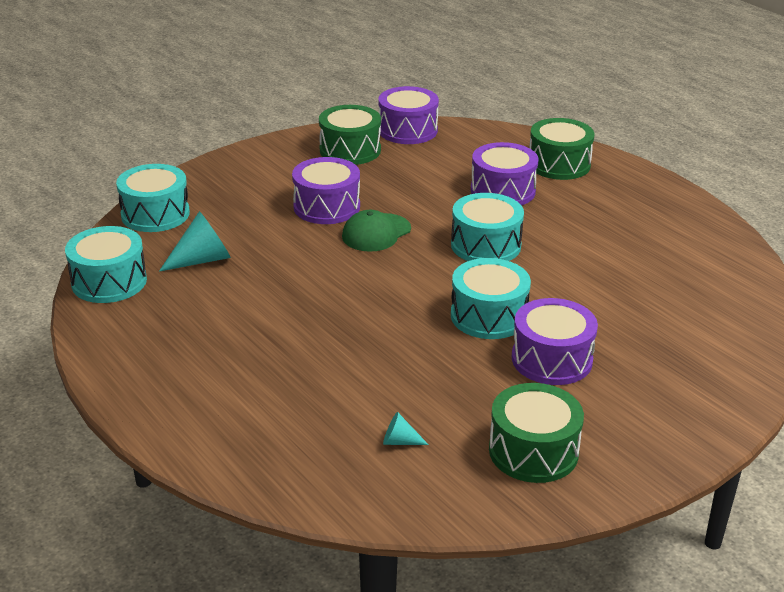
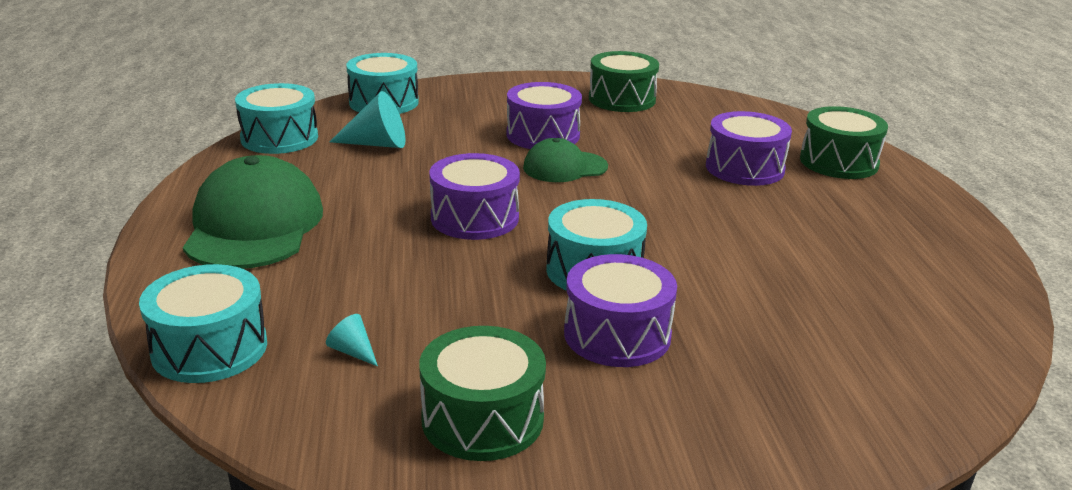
camera: 30 degrees right, 5 degrees down
purple drum [379,86,439,144] -> purple drum moved to [430,153,520,240]
turquoise drum [451,193,524,261] -> turquoise drum moved to [139,264,267,383]
none -> green cap [183,155,323,269]

